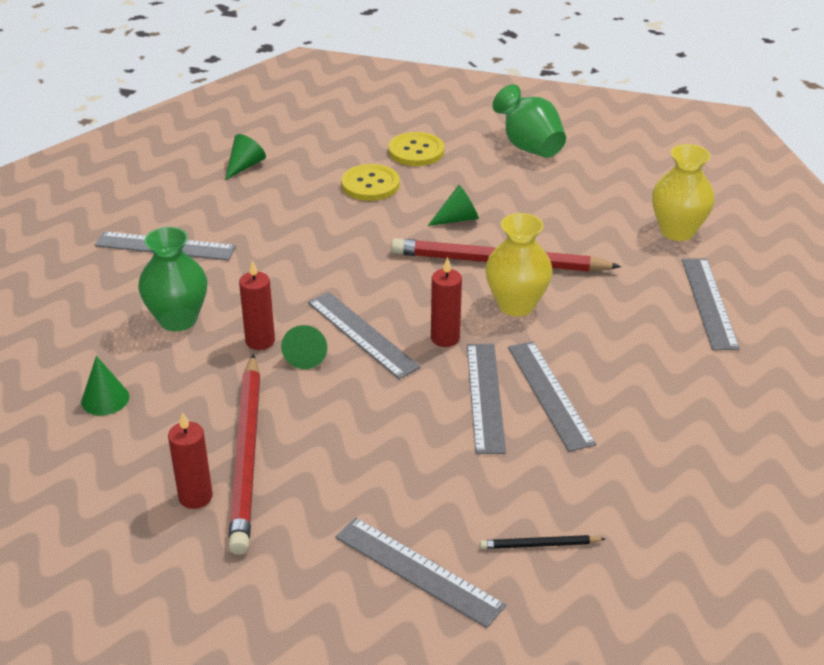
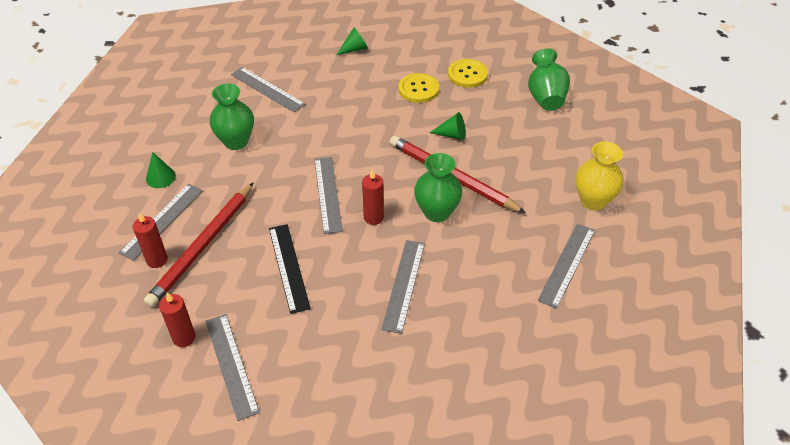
camera: 30 degrees right, 10 degrees up
red candle [239,260,275,350] -> red candle moved to [159,292,196,347]
green cone [281,325,327,369] -> none
grey ruler [467,344,506,454] -> grey ruler moved to [119,184,203,261]
black pencil [480,535,605,549] -> none
yellow vase [485,213,553,316] -> green vase [414,153,462,222]
none -> black ruler [269,224,311,314]

